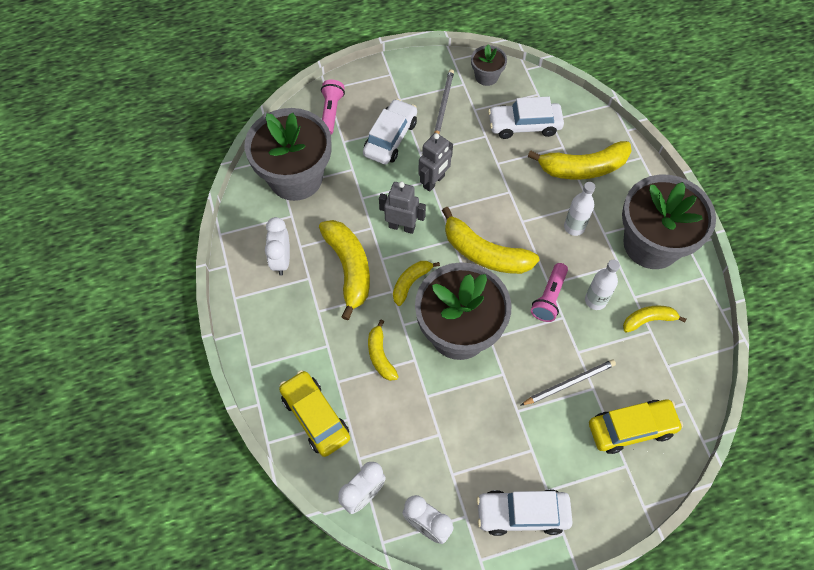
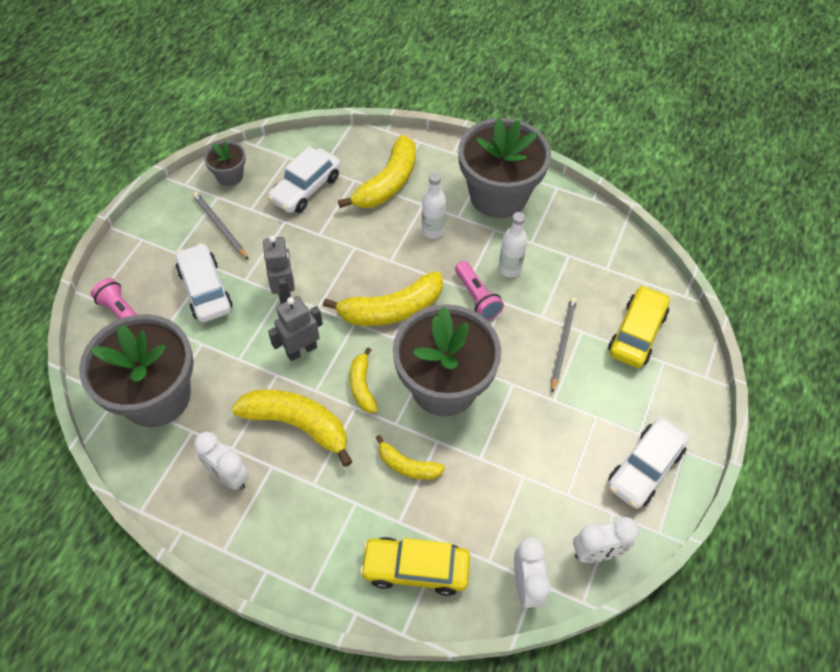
camera: 50 degrees left, 5 degrees down
yellow banana [623,305,686,333] -> none

